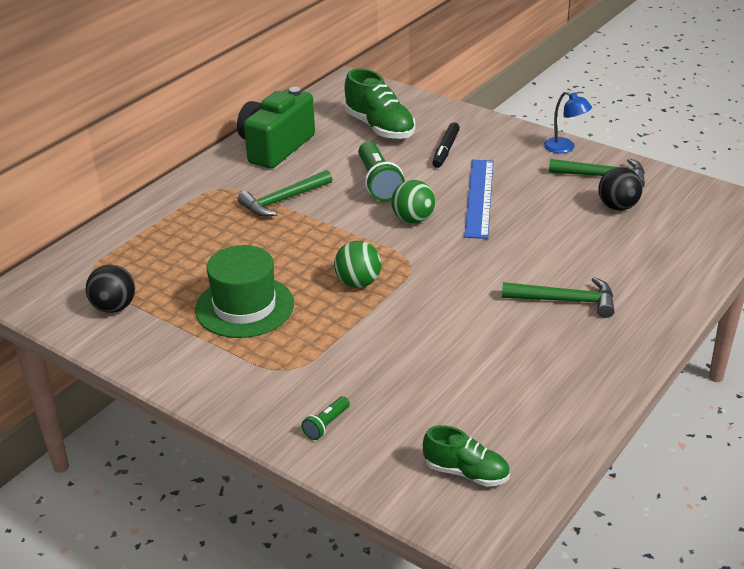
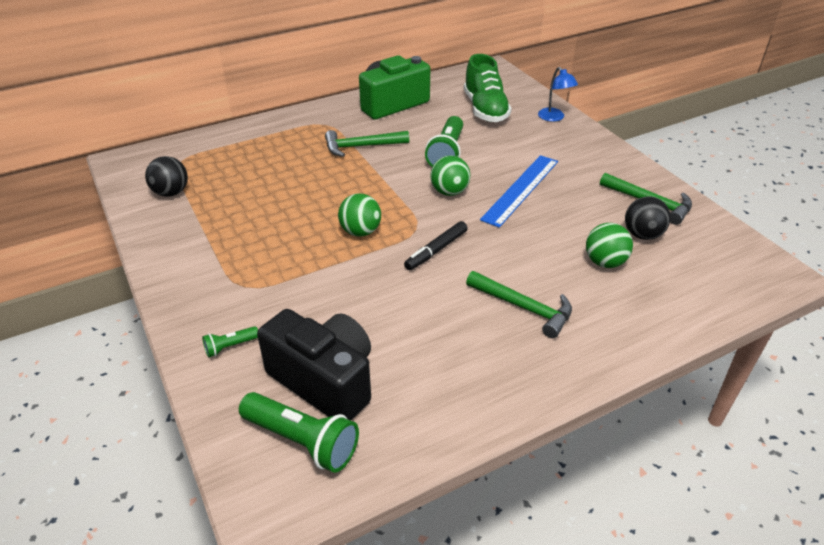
camera: 25 degrees right, 5 degrees up
green hat [195,245,294,338] -> none
green shoe [423,425,510,487] -> green flashlight [239,392,359,473]
black marker [432,123,460,168] -> black marker moved to [404,221,468,270]
blue lamp [544,91,592,153] -> blue lamp moved to [538,67,578,122]
none -> black camera [257,309,371,420]
none -> green ball [586,223,633,268]

